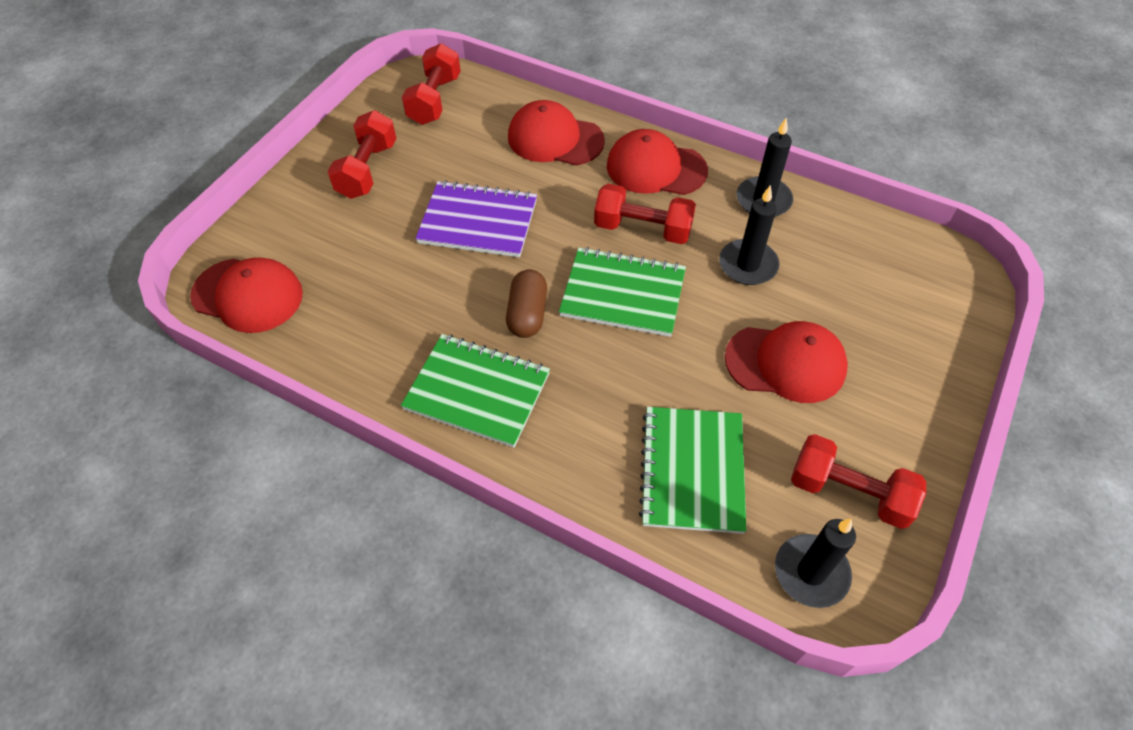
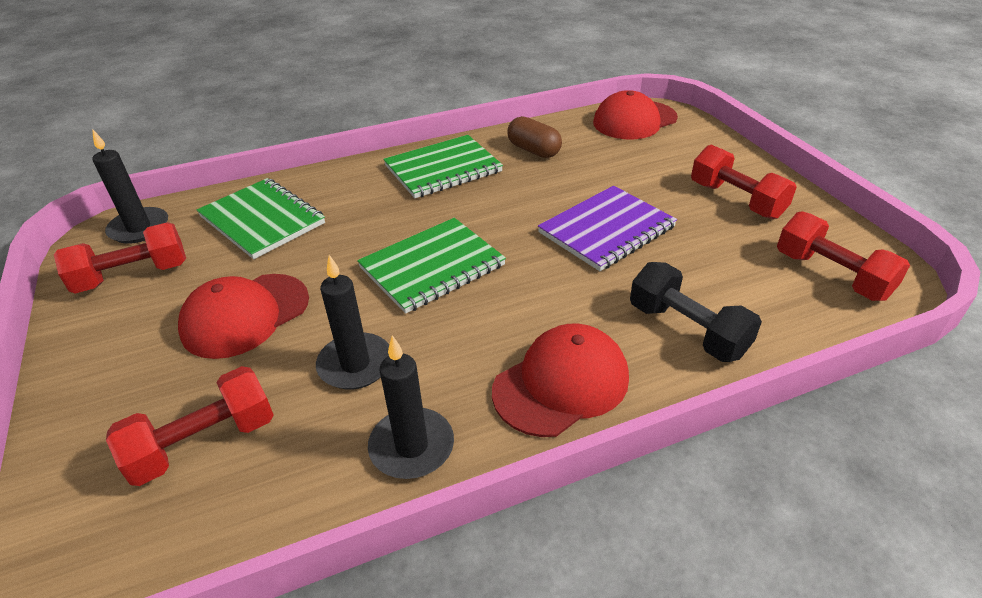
camera: 130 degrees right, 15 degrees down
brown capsule [506,269,547,338] -> brown capsule moved to [507,116,562,158]
red cap [508,100,605,166] -> black dumbbell [630,262,762,362]
red dumbbell [594,184,696,244] -> red dumbbell moved to [106,366,274,486]

